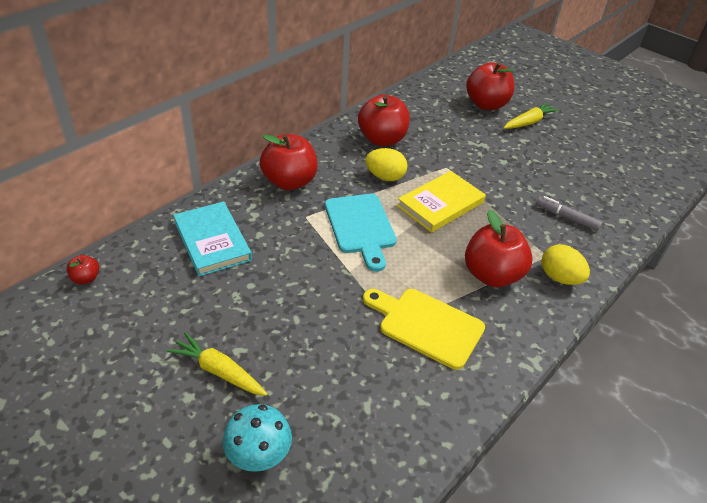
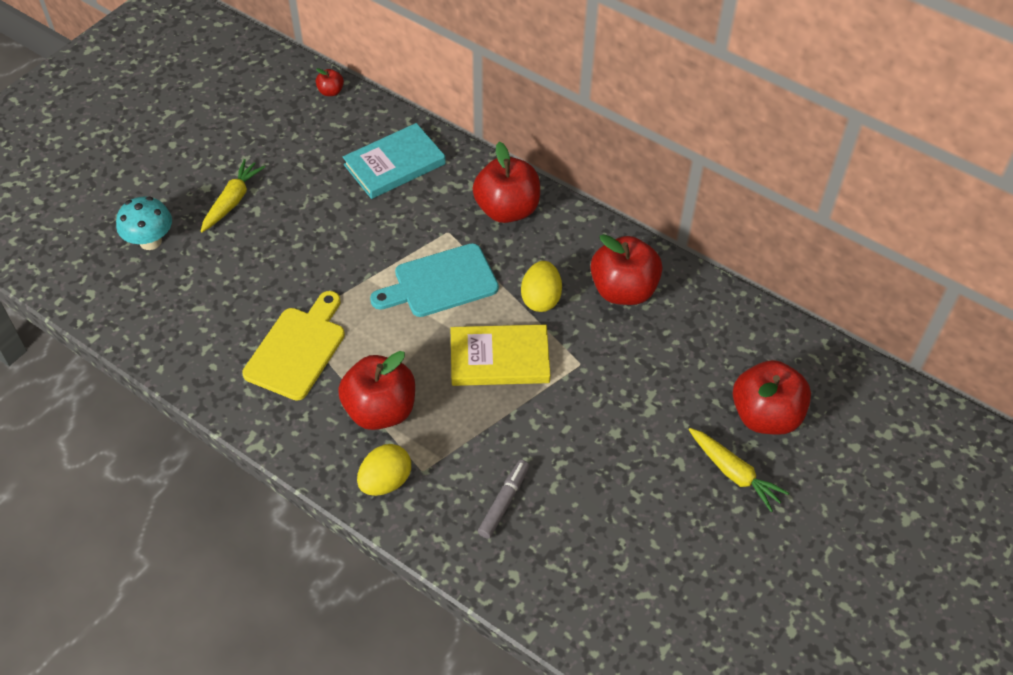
camera: 85 degrees right, 10 degrees up
yellow book [397,171,486,233] -> yellow book turned 45 degrees counterclockwise [451,325,550,386]

